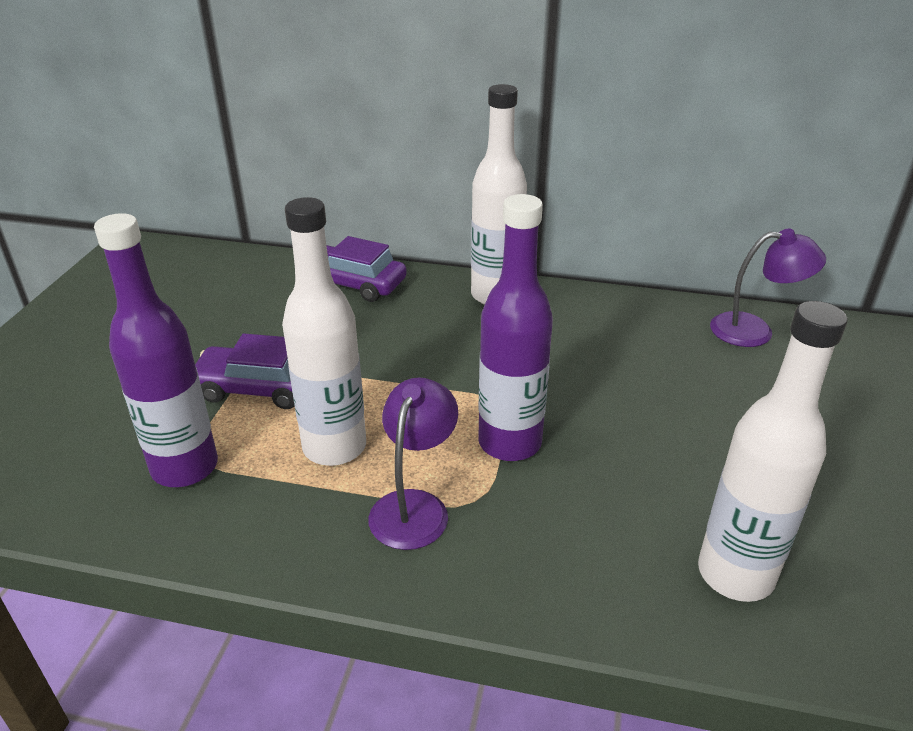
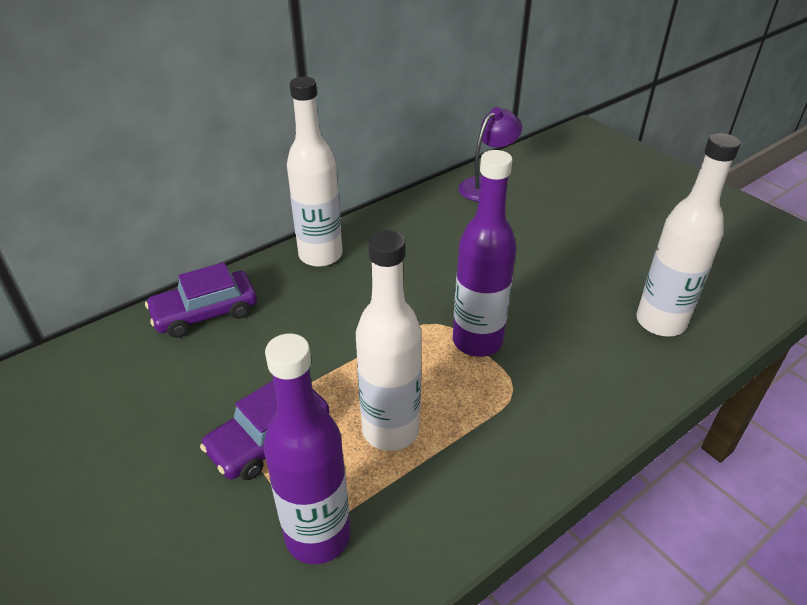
camera: 50 degrees left, 5 degrees up
purple lamp [369,378,458,550] -> none

